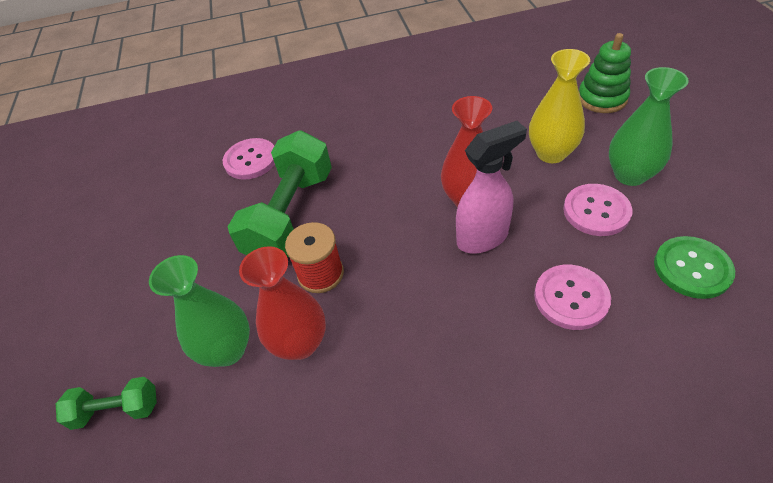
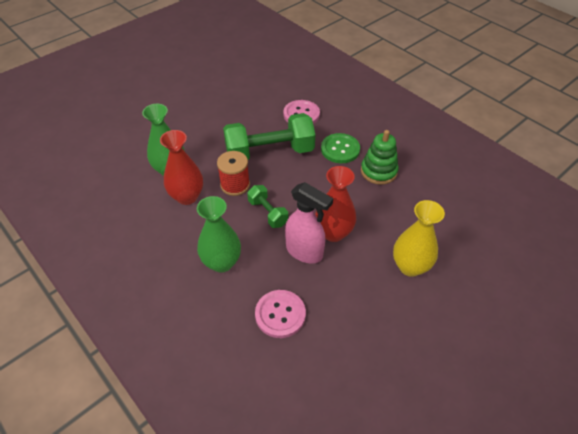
camera: 55 degrees right, 0 degrees up
green dumbbell [56,377,157,430] -> green dumbbell moved to [247,185,288,228]
pink button [563,184,632,236] -> none
green stacking toy [579,33,631,113] -> green stacking toy moved to [361,130,399,185]
green vase [609,67,689,186] -> green vase moved to [197,196,241,273]
green button [654,236,735,299] -> green button moved to [321,133,360,163]

